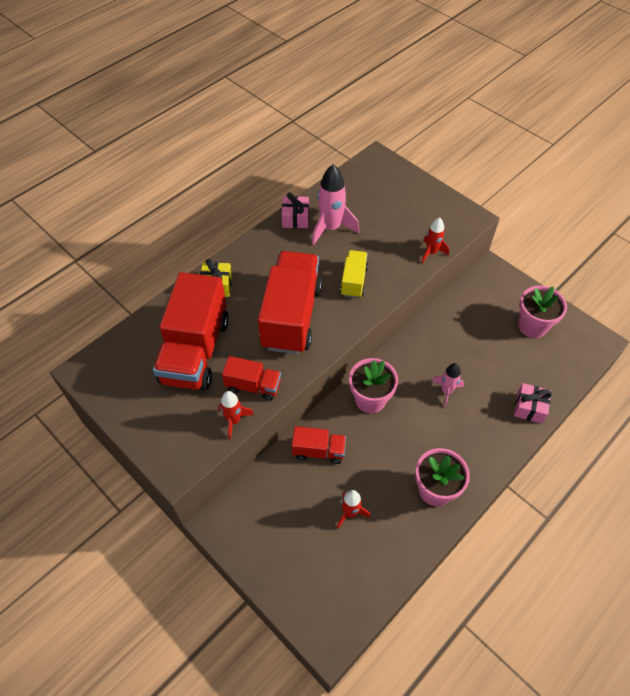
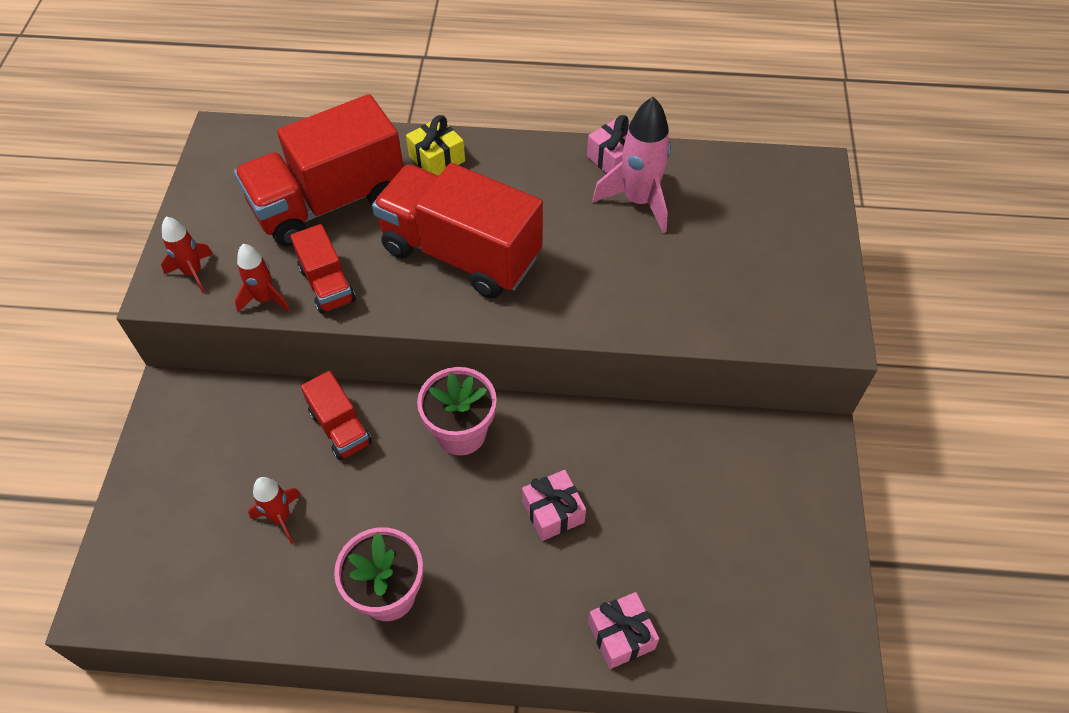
camera: 50 degrees right, 0 degrees up
red truck [258,251,322,354] -> red truck turned 120 degrees counterclockwise [372,163,543,298]
yellow truck [340,250,368,298] -> none
red rocket [421,217,449,264] -> red rocket moved to [161,217,213,293]
pink rocket [432,363,464,407] -> pink gift [522,470,586,541]
pink flower pot [518,285,567,338] -> none

